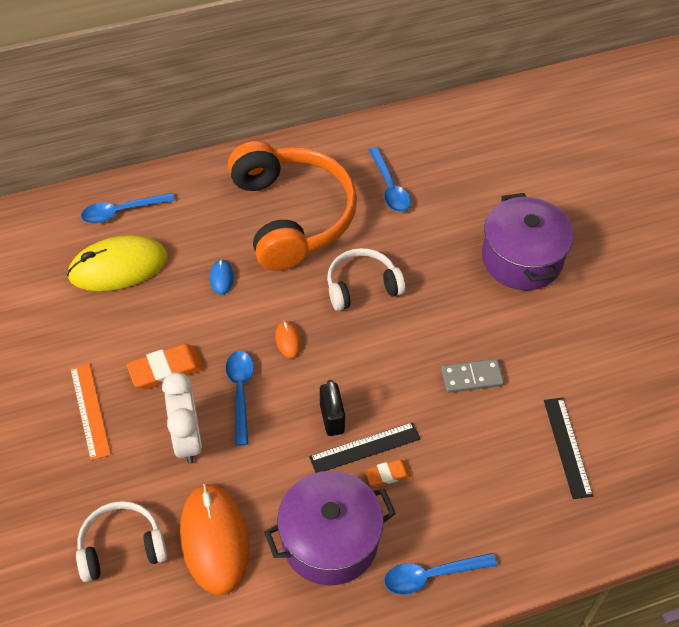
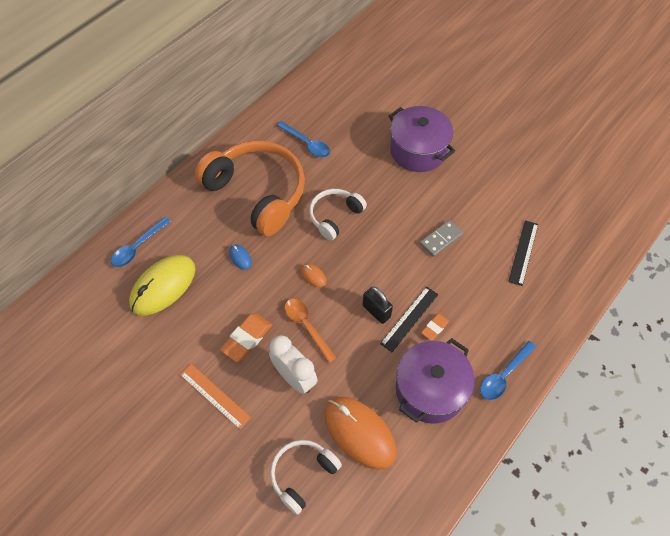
camera: 30 degrees left, 5 degrees up
blue spoon [225,351,254,446] -> orange spoon [285,299,337,363]
black ruler [544,398,593,499] -> black ruler turned 60 degrees clockwise [508,220,538,286]

